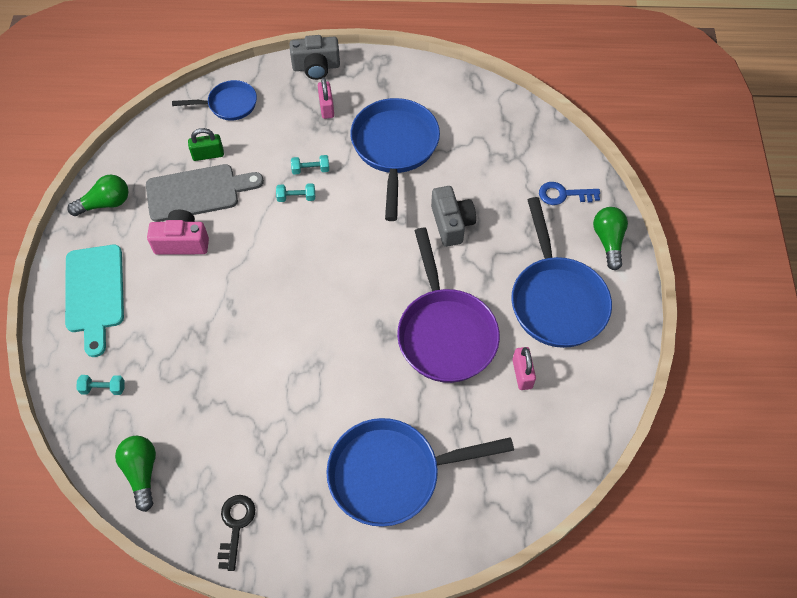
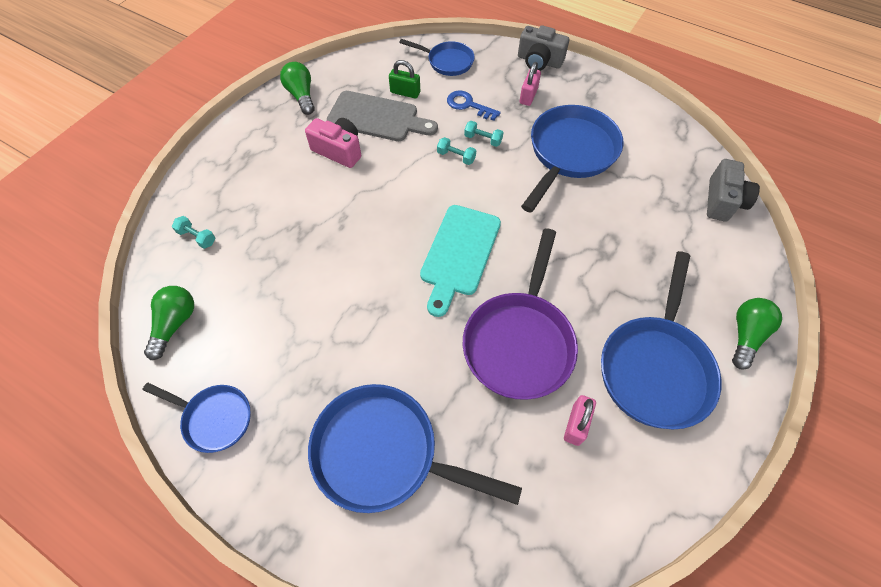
camera: 30 degrees right, 0 degrees up
turquoise cutting board [65,245,124,357] -> turquoise cutting board moved to [420,205,501,317]
green light bulb [67,174,129,216] -> green light bulb turned 120 degrees counterclockwise [280,62,315,115]
black key [217,495,256,571] -> blue pan [143,383,250,453]
grey camera [431,186,476,247] -> grey camera moved to [707,159,760,222]
blue key [539,182,600,205] -> blue key moved to [447,90,501,121]

